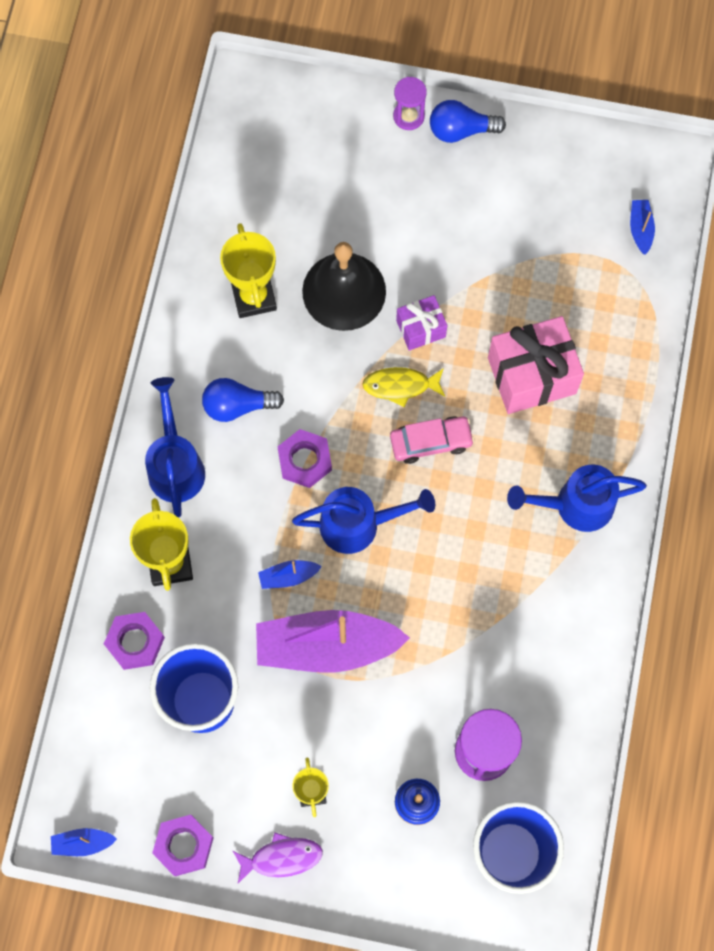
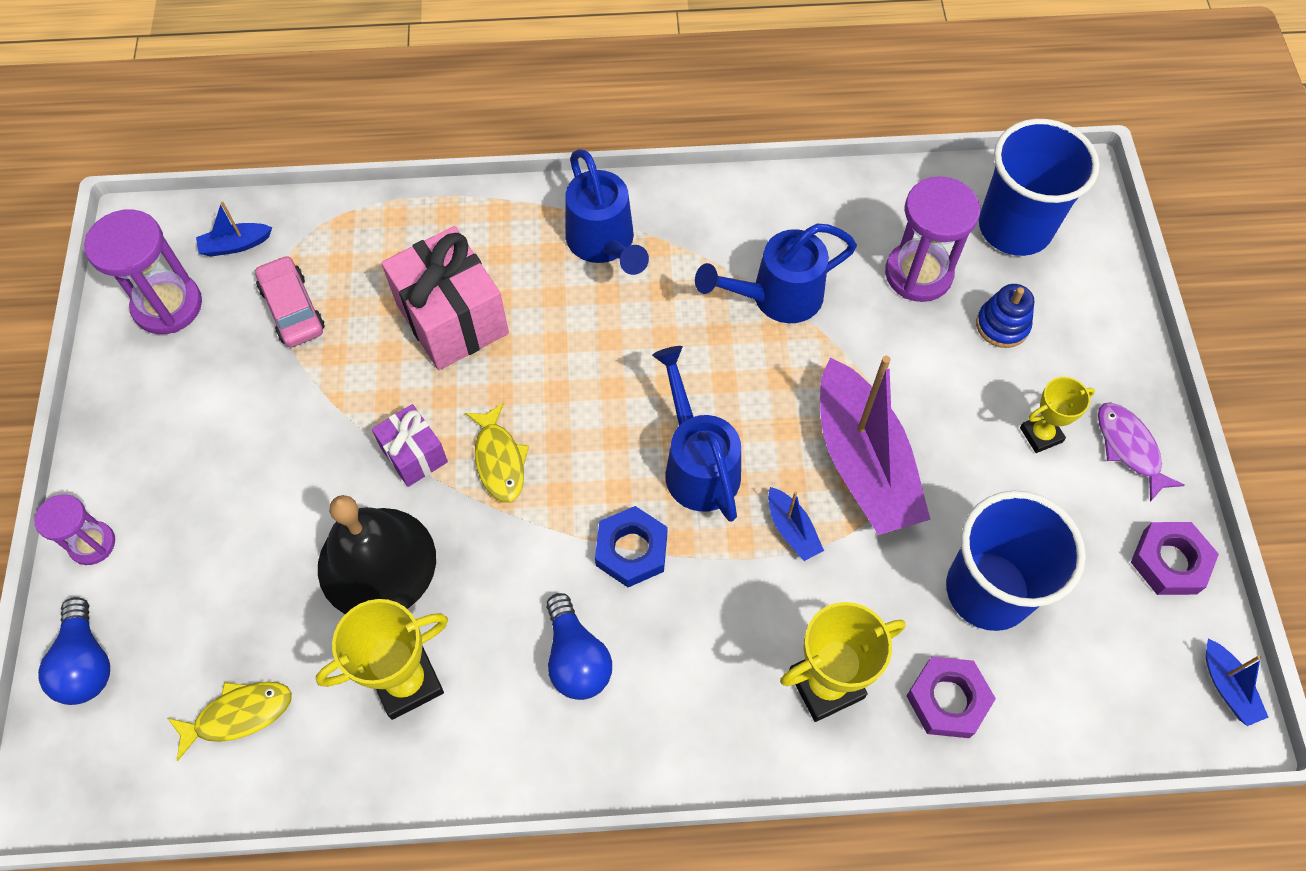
camera: 105 degrees left, 10 degrees down
blue watering can [145,377,205,518] -> blue watering can moved to [695,224,857,323]
purple nut [278,429,332,488] -> blue nut [595,506,668,587]
pink car [390,417,474,464] -> pink car moved to [255,255,325,347]
blue light bulb [430,100,506,143] -> blue light bulb moved to [38,597,110,705]
none -> purple hourglass [84,209,202,334]
none -> yellow fish [168,682,292,761]

